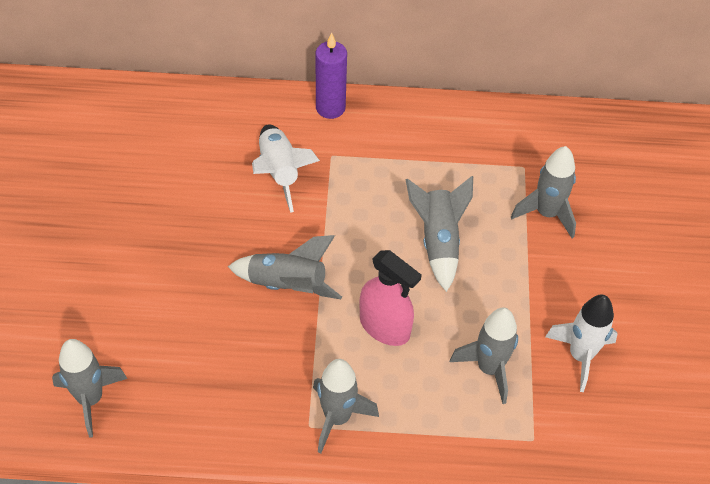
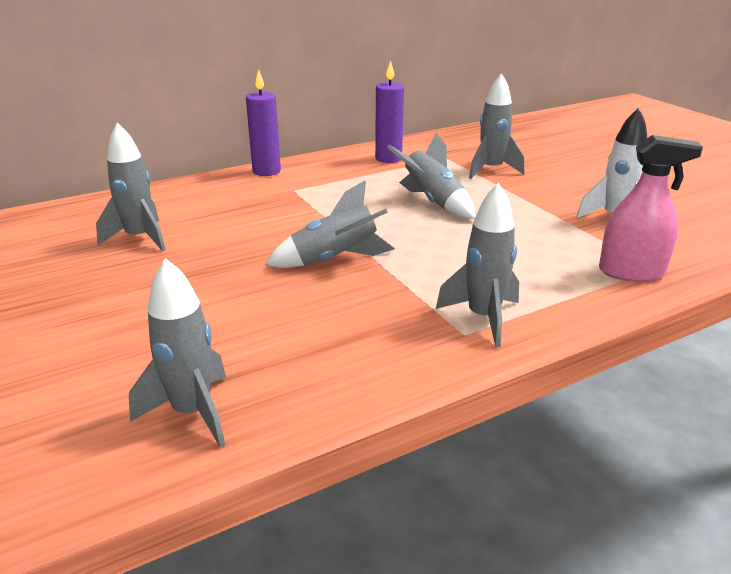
camera: 30 degrees left, 25 degrees down
white rocket [252,124,320,213] -> none
pink spray bottle [359,250,422,346] -> pink spray bottle moved to [599,135,703,282]
grey rocket [450,308,518,404] -> grey rocket moved to [96,123,166,251]
none -> purple candle [375,60,404,163]

